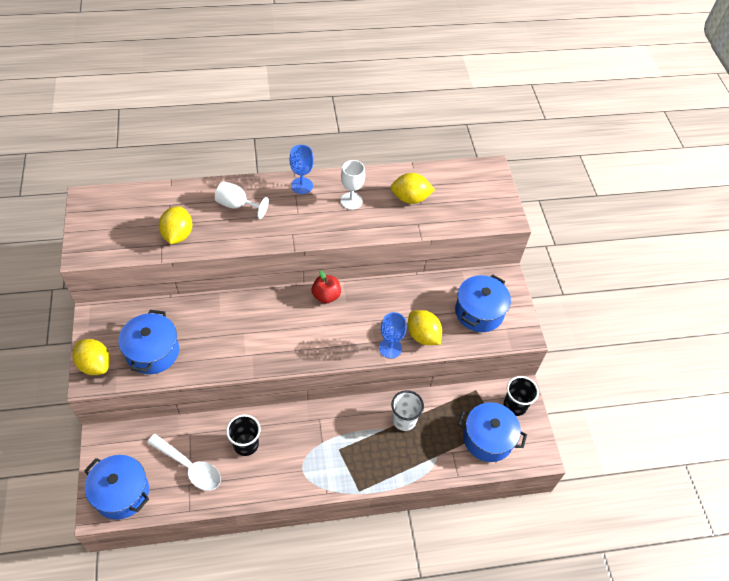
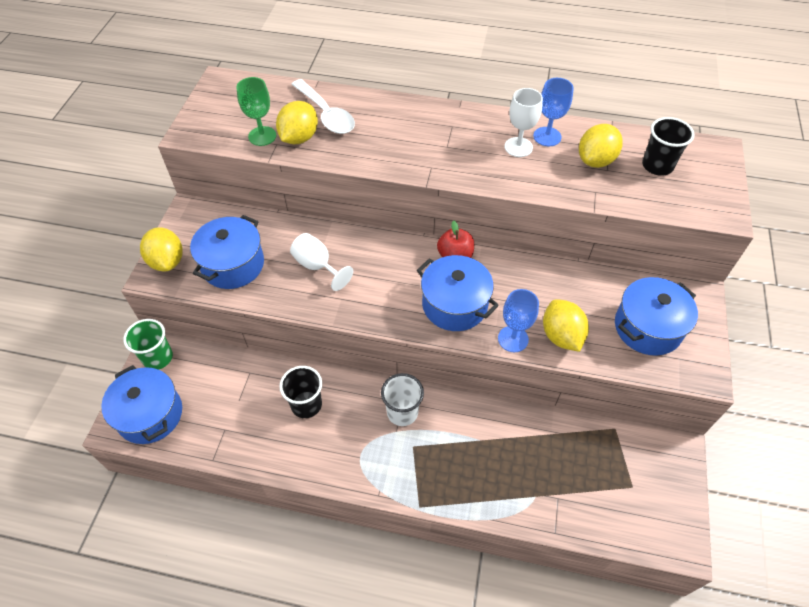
camera: 25 degrees right, 0 degrees up
white spoon [147,434,221,491] -> white spoon moved to [291,79,355,134]
white goblet [215,181,269,219] -> white goblet moved to [290,233,353,291]
blue goblet [289,145,314,194] -> blue goblet moved to [533,78,574,146]
yellow lemon [391,173,435,204] -> yellow lemon turned 75 degrees counterclockwise [579,124,623,168]
white cup [391,390,424,431] -> white cup moved to [381,373,424,426]
blue pot [458,402,527,462] -> blue pot moved to [417,255,499,331]
black cup [504,376,539,416] -> black cup moved to [642,117,694,176]
none -> green cup [123,319,173,370]
none -> green goblet [236,77,277,146]

